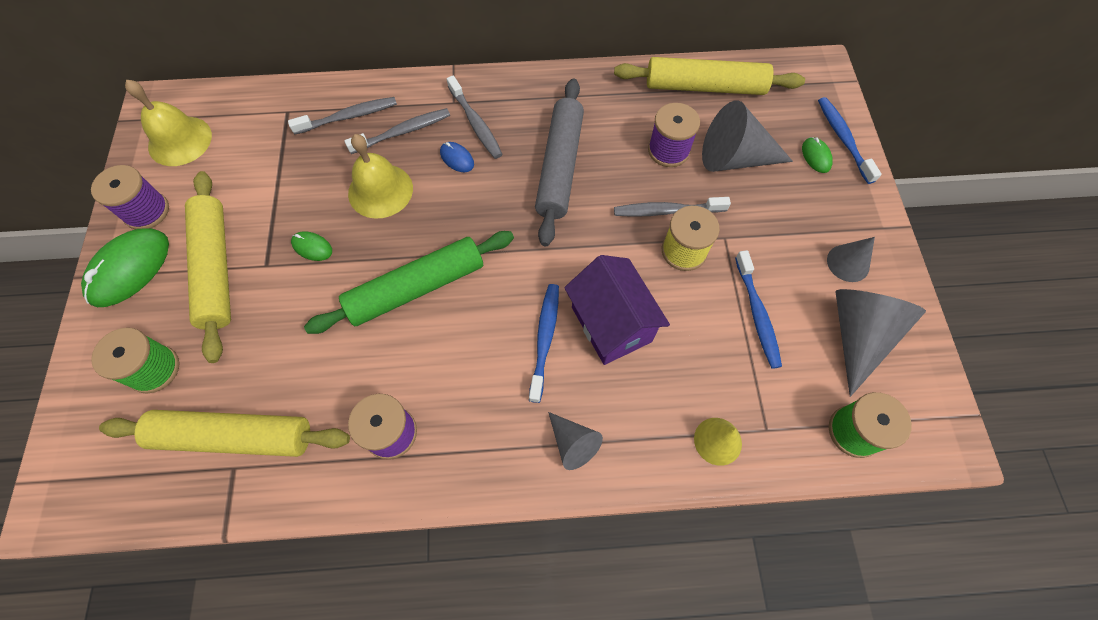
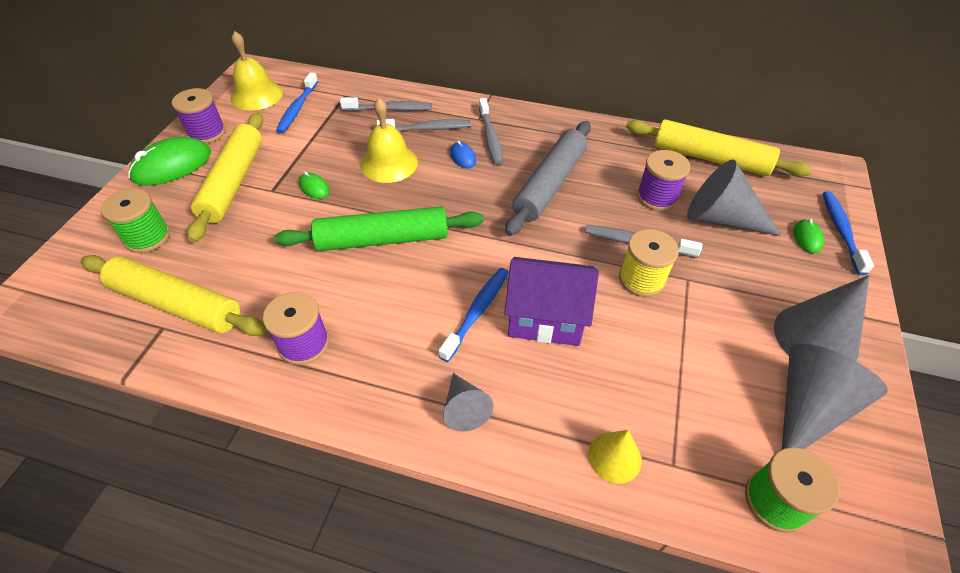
camera: 20 degrees right, 15 degrees down
purple house [564,255,670,365] -> purple house turned 75 degrees counterclockwise [504,257,599,346]
blue toothbrush [735,250,782,369] -> blue toothbrush moved to [276,72,318,133]
grey cone [827,237,875,282] -> grey cone [774,275,870,361], size x1.76

